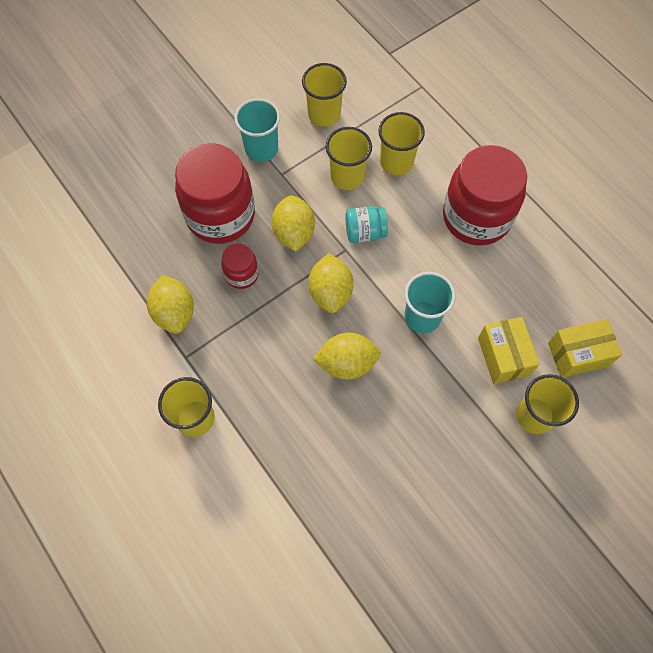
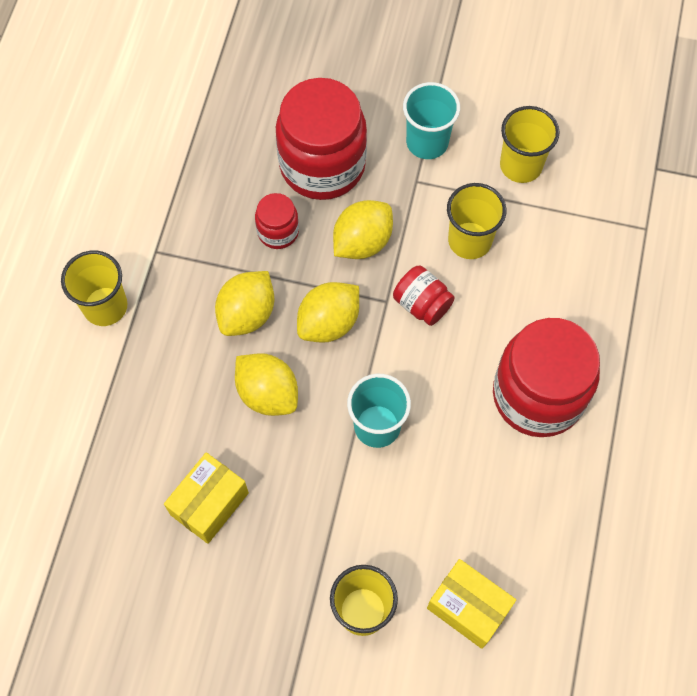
camera: 50 degrees right, 0 degrees up
yellow lemon [147,275,194,334] -> yellow lemon moved to [215,271,274,336]
turquoise jar [345,206,388,243] -> red jar [393,265,455,326]
yellow cup [378,112,425,175] -> none
yellow box [478,317,540,384] -> yellow box moved to [164,453,249,544]

